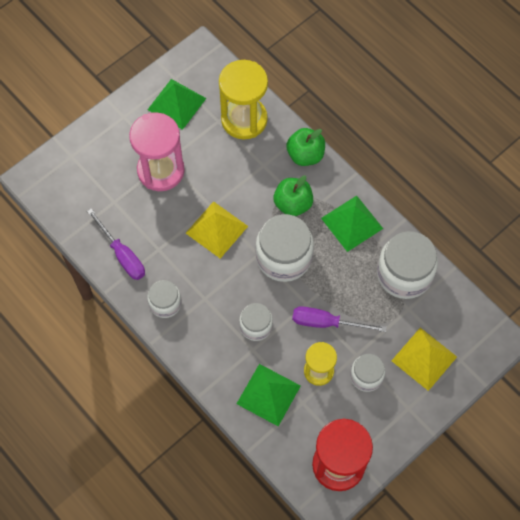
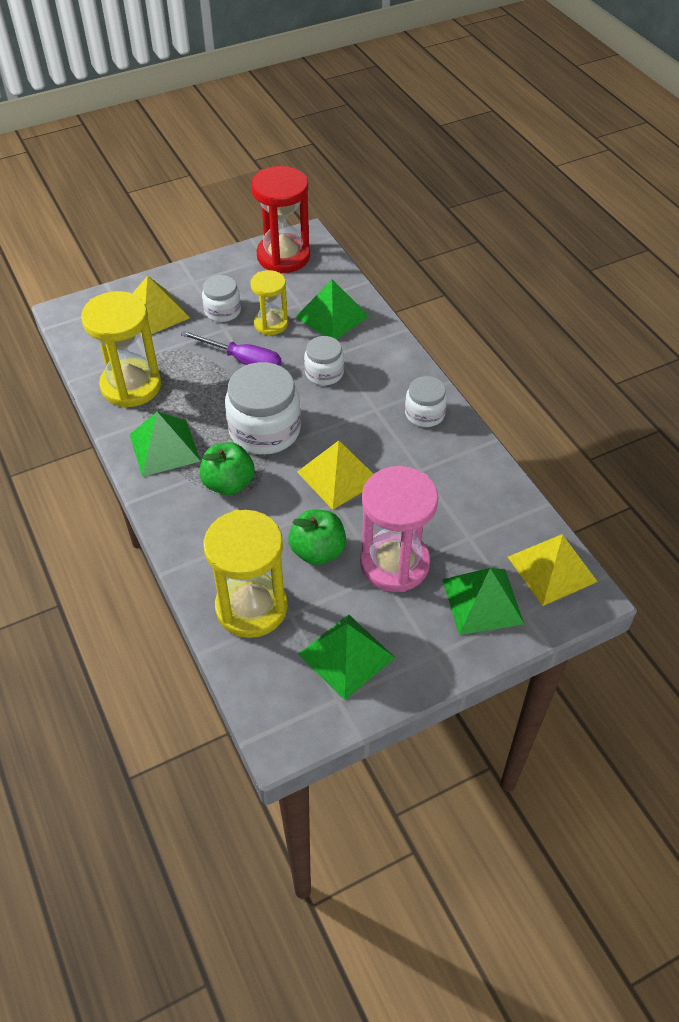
camera: 165 degrees left, 15 degrees down
purple screwdriver [87,209,145,280] -> none
green apple [286,128,325,166] -> green apple moved to [288,510,346,565]
white jar [377,231,438,299] -> yellow hourglass [81,291,161,408]
none -> green pyramid [442,568,524,635]
none -> yellow pyramid [508,534,598,606]

